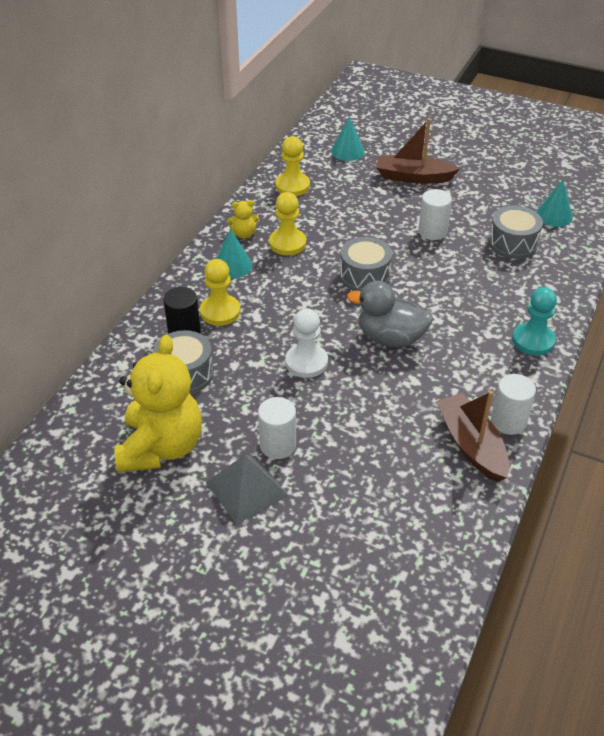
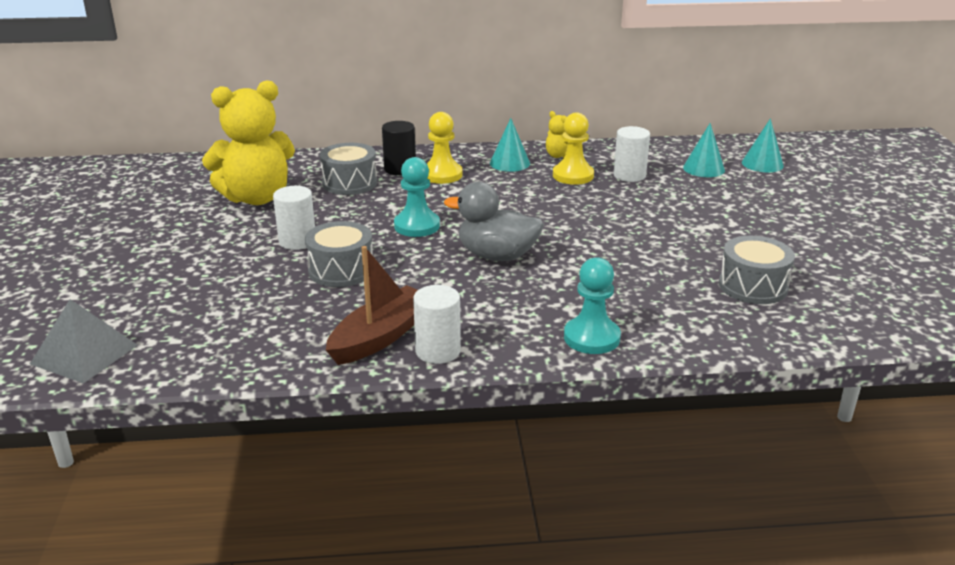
camera: 60 degrees right, 15 degrees down
grey pyramid [206,455,288,524] -> grey pyramid moved to [30,299,138,384]
yellow pawn [276,136,310,196] -> none
white pawn [285,308,328,378] -> turquoise pawn [394,157,440,237]
grey drum [340,237,392,291] -> grey drum moved to [305,221,373,287]
grey duck [347,281,433,347] -> grey duck turned 60 degrees counterclockwise [444,182,544,261]
brown boat [376,118,460,184] -> none
white cylinder [418,189,452,240] -> white cylinder moved to [613,126,650,182]
turquoise cone [536,180,573,227] -> turquoise cone moved to [683,123,725,177]

